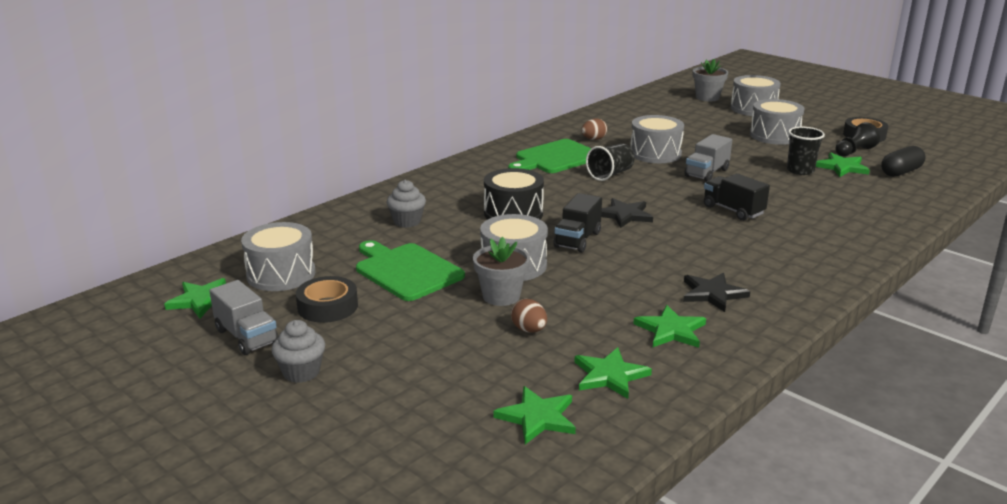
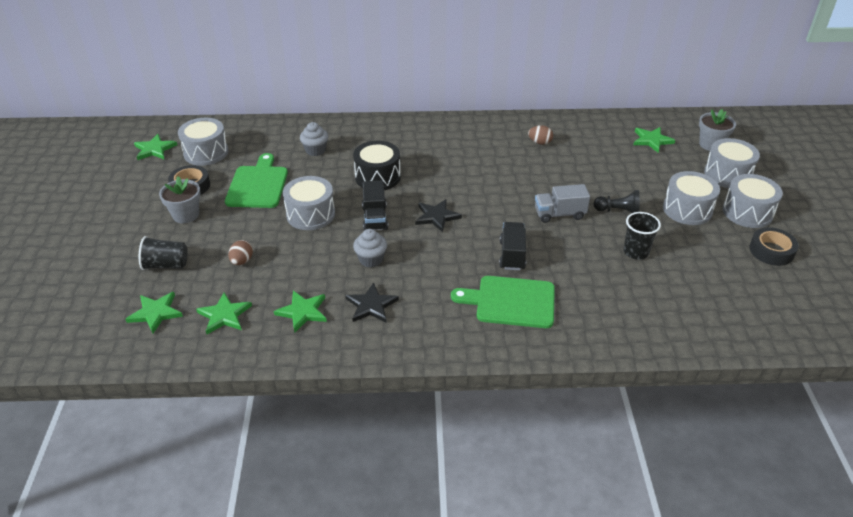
camera: 45 degrees right, 15 degrees up
grey truck [209,280,279,355] -> none
grey cupcake [271,320,325,383] -> grey cupcake moved to [353,229,387,268]
grey flower pot [473,237,530,306] -> grey flower pot moved to [159,176,201,223]
green cutting board [508,139,591,173] -> green cutting board moved to [451,276,555,328]
black truck [553,193,602,253] -> black truck turned 75 degrees counterclockwise [362,181,388,230]
black cup [586,144,635,181] -> black cup moved to [139,236,188,270]
grey drum [630,115,684,163] -> grey drum moved to [723,174,783,228]
green star [816,153,870,177] -> green star moved to [633,127,675,153]
black pawn [836,122,880,157] -> black pawn moved to [594,190,640,213]
black capsule [881,146,926,177] -> none

